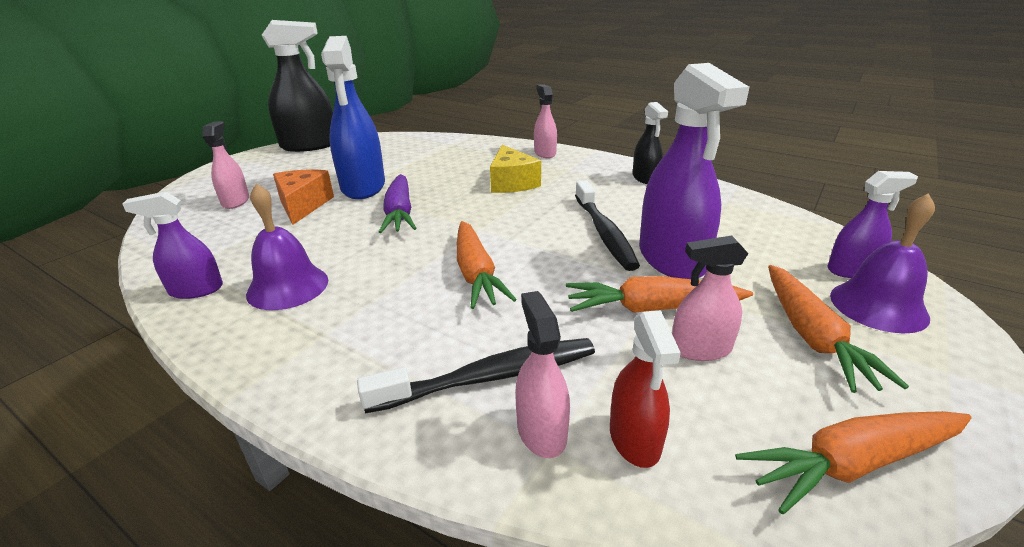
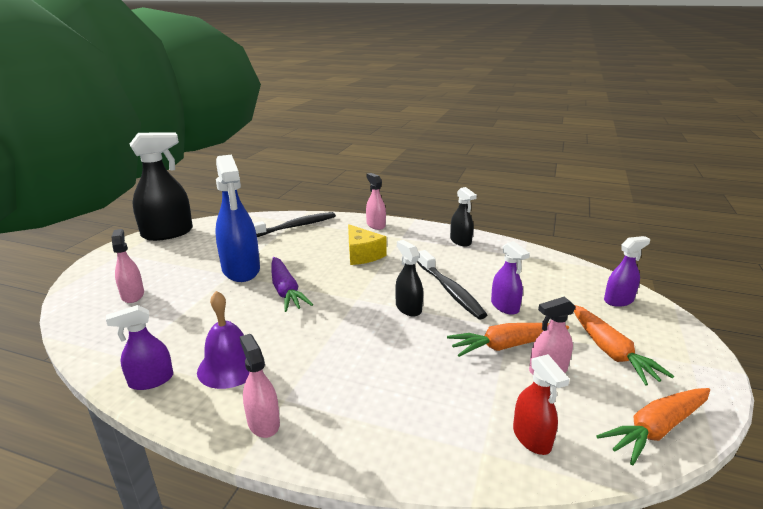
camera: 15 degrees left, 5 degrees down
orange cheese [273,170,334,225] -> none
black toothbrush [357,338,595,414] -> black toothbrush moved to [253,212,336,237]
orange carrot [457,221,517,309] -> none
pink spray bottle [515,291,570,458] -> pink spray bottle moved to [240,334,280,438]
purple spray bottle [639,63,750,279] -> purple spray bottle [491,241,530,315], size x0.54
purple bell [830,193,935,334] -> none
none -> black spray bottle [395,240,423,316]

